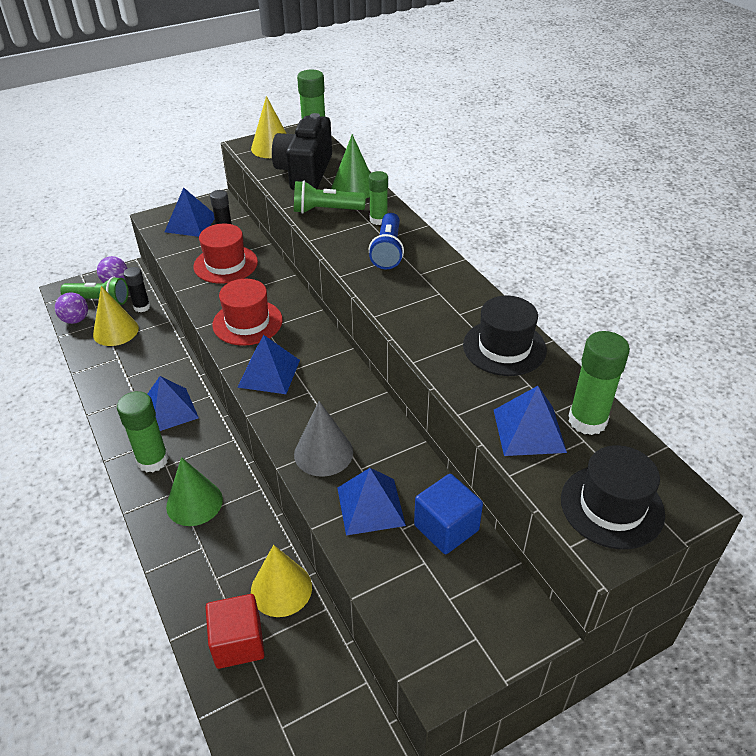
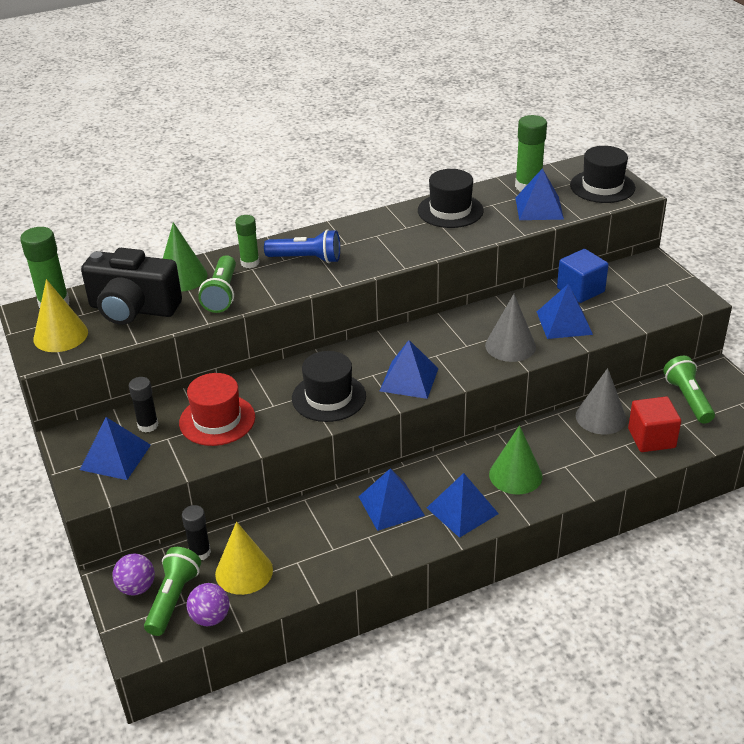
camera: 85 degrees left, 5 degrees down
green glue stick [117,391,169,472] -> blue pyramid [427,473,499,538]
red hat [212,279,283,346] -> black hat [292,351,366,422]
yellow cone [251,545,312,617] -> grey cone [576,368,626,434]
none -> green flashlight [663,356,715,424]

